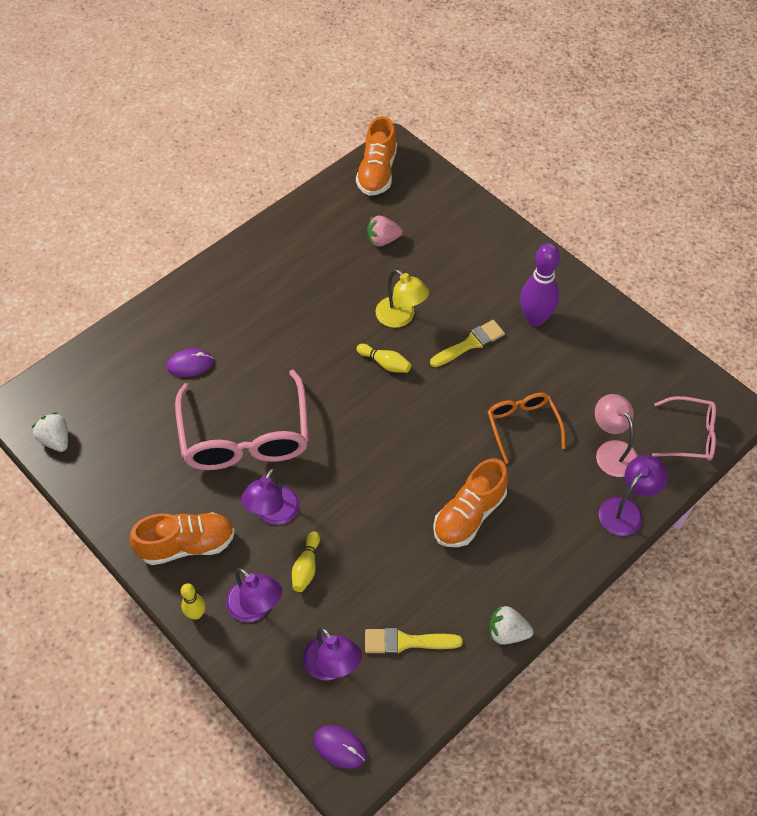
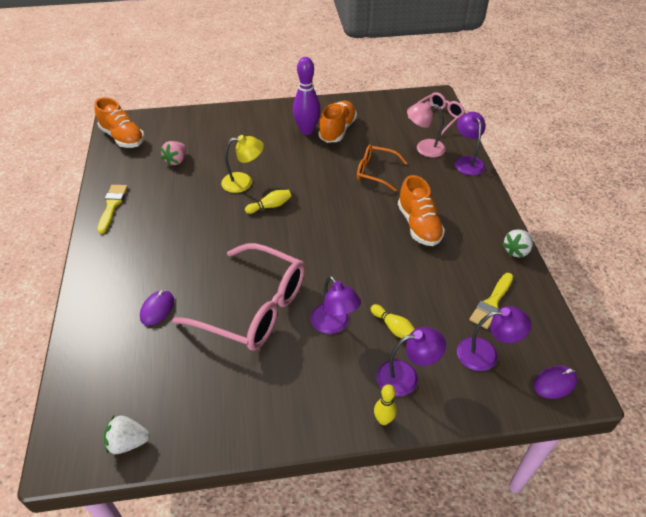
camera: 55 degrees left, 10 degrees down
orange shoe [129,512,235,565] -> orange shoe moved to [318,101,357,143]
yellow brush [430,320,505,367] -> yellow brush moved to [97,185,128,234]

